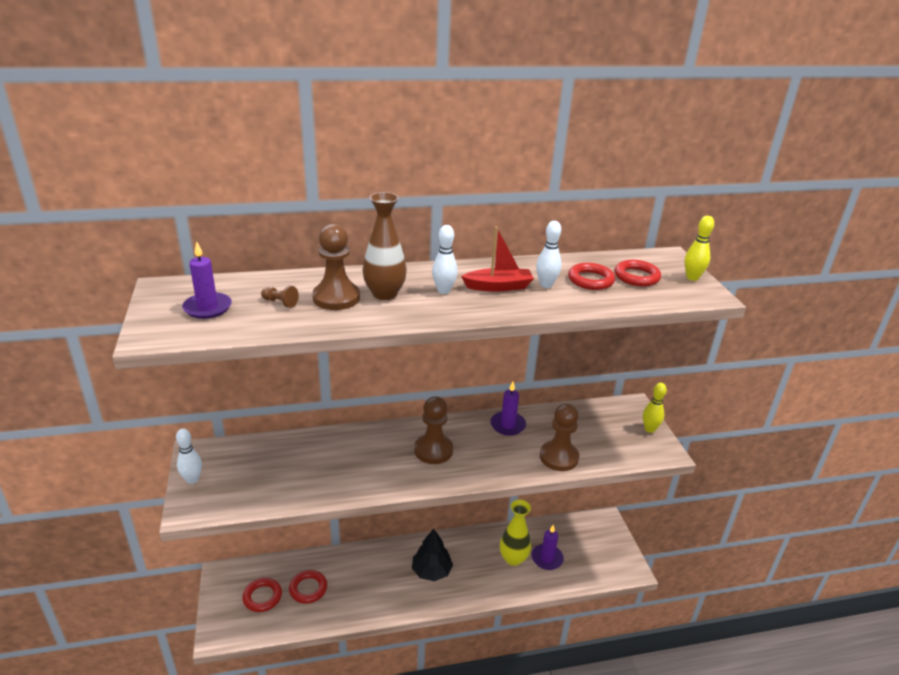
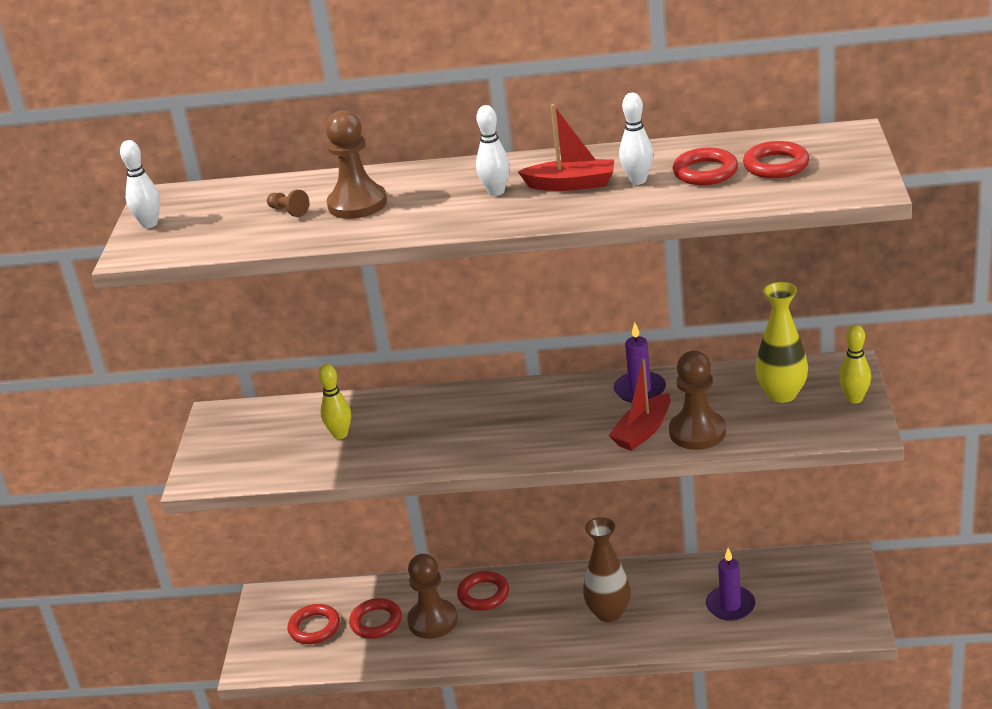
camera: 20 degrees right, 0 degrees up
white bowling pin [176,429,202,484] -> white bowling pin moved to [120,140,160,228]
purple candle [182,241,232,319] -> none
brown vase [363,192,407,300] -> brown vase moved to [583,517,631,622]
black tree [412,529,453,581] -> none
brown pawn [414,396,453,464] -> brown pawn moved to [407,554,458,639]
yellow vase [500,500,531,566] -> yellow vase moved to [755,282,808,403]
yellow bowling pin [685,216,714,281] -> yellow bowling pin moved to [318,364,351,439]
none -> red ring [457,571,509,610]
none -> red boat [608,359,671,451]

